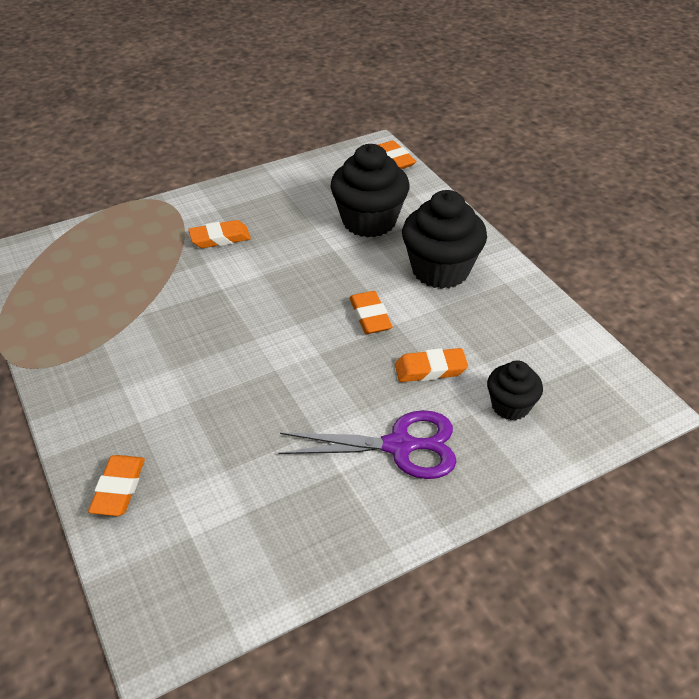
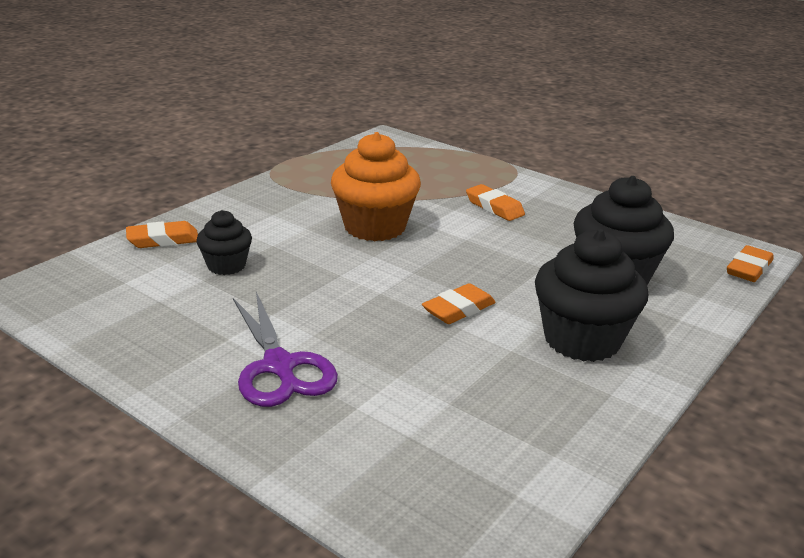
camera: 65 degrees right, 15 degrees down
orange eraser [395,348,468,382] -> none
black cupcake [487,360,543,420] -> black cupcake moved to [196,210,252,275]
none -> orange cupcake [331,132,421,241]

